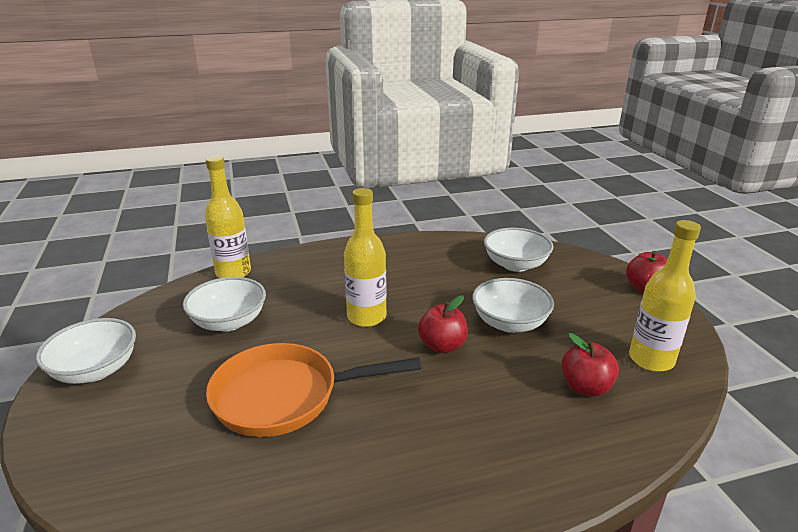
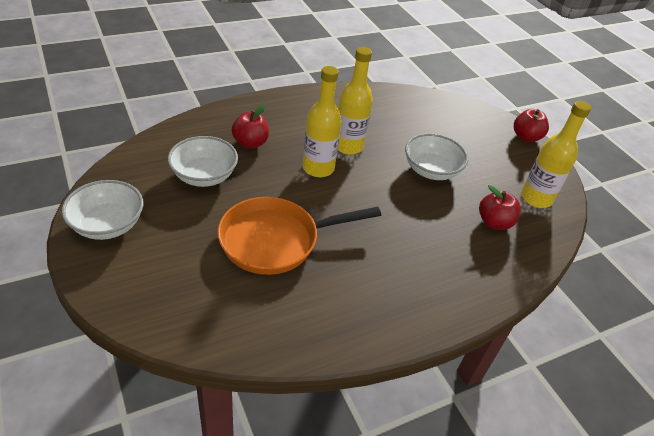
camera: 15 degrees left, 15 degrees up
yellow bottle [205,156,251,278] -> yellow bottle moved to [338,47,373,155]
red apple [418,295,468,353] -> red apple moved to [232,105,269,149]
white bowl [484,228,553,272] -> none

